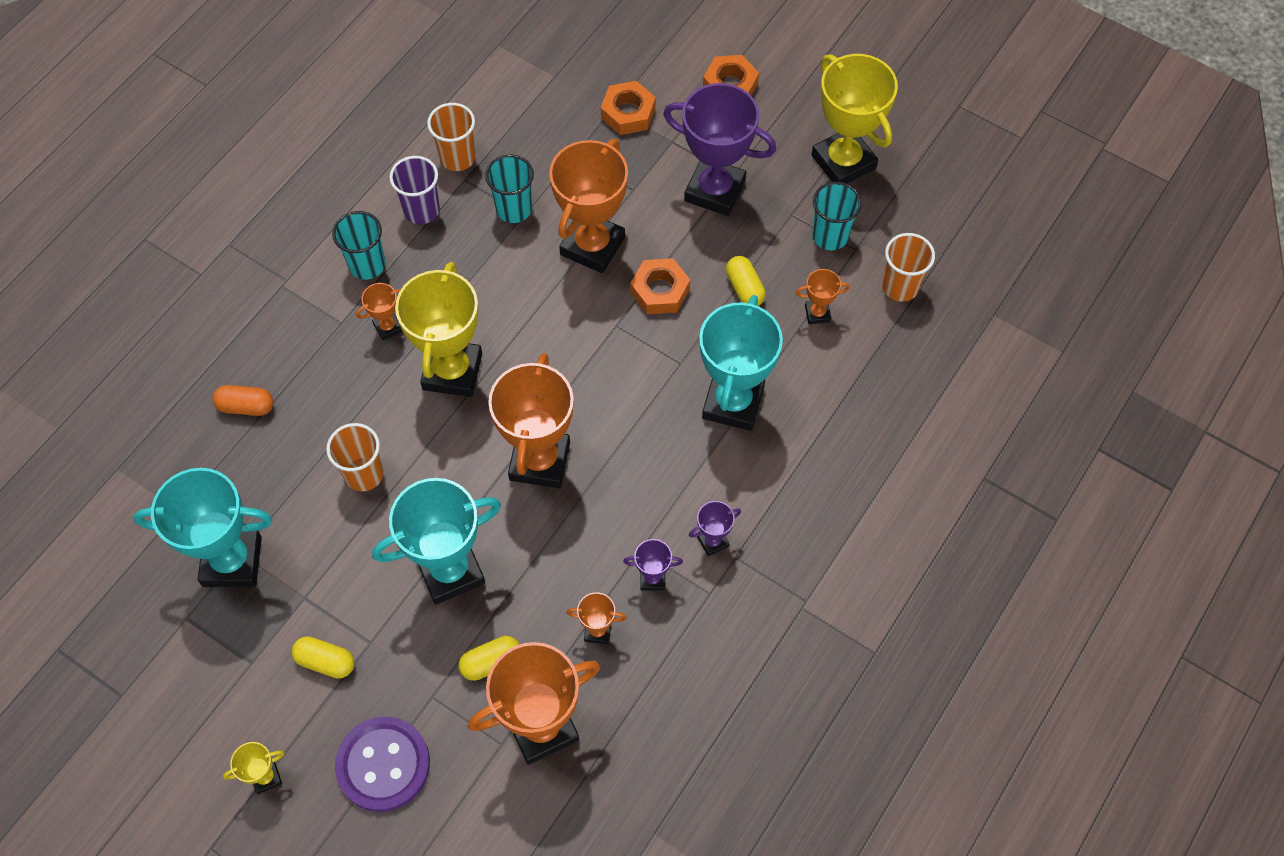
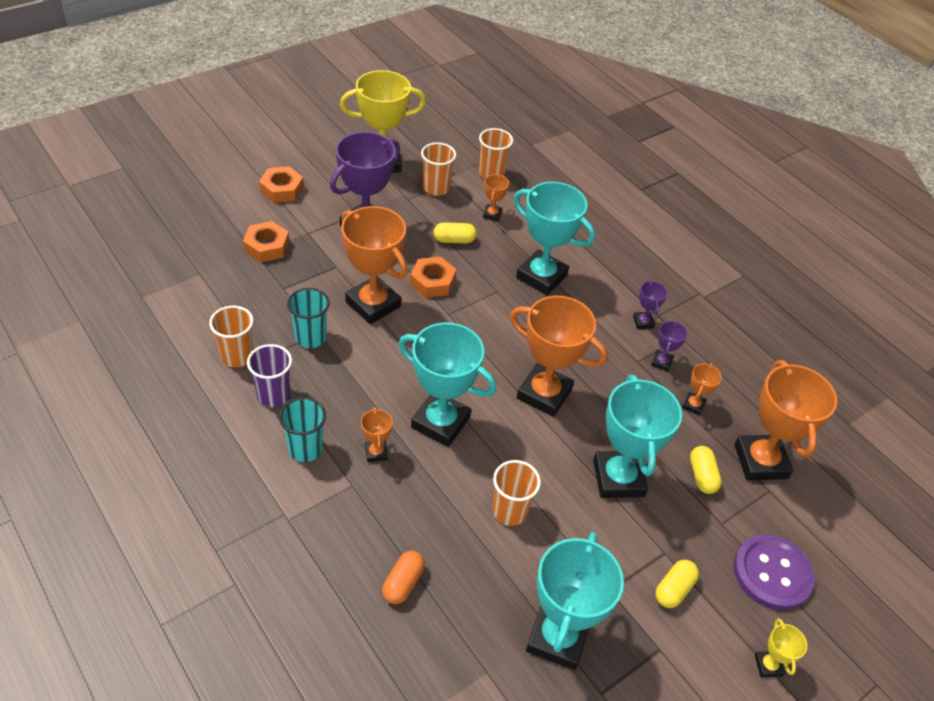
camera: 75 degrees left, 15 degrees down
yellow trophy [395,262,482,397] -> turquoise trophy [399,322,496,447]
turquoise cup [812,182,862,250] -> orange cup [421,142,456,196]

